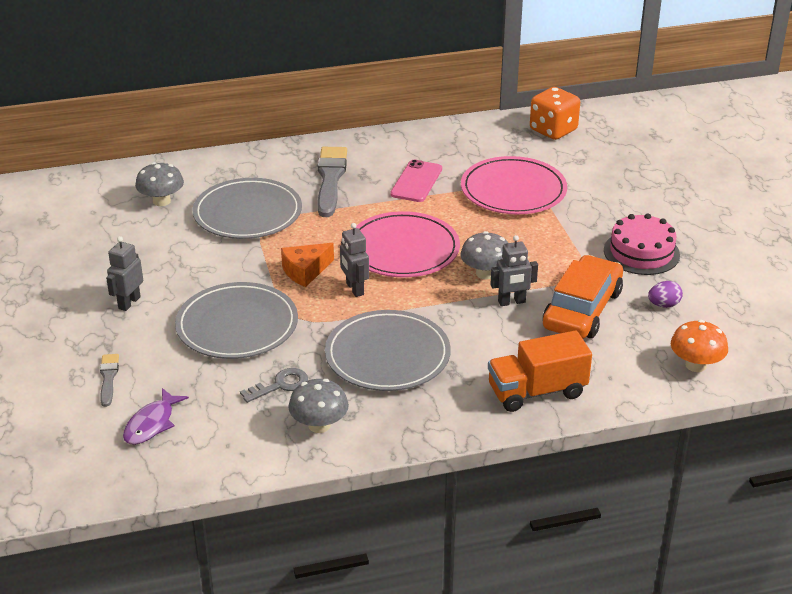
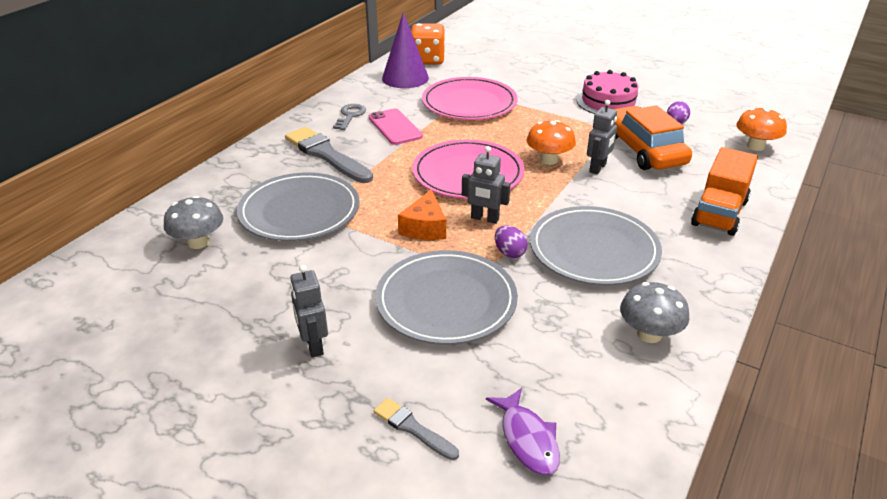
camera: 45 degrees left, 0 degrees up
grey key [240,368,308,403] -> grey key moved to [333,104,366,130]
grey mushroom [460,231,508,280] -> orange mushroom [526,120,576,165]
none -> purple cone [382,12,429,88]
none -> purple egg [495,225,528,258]

